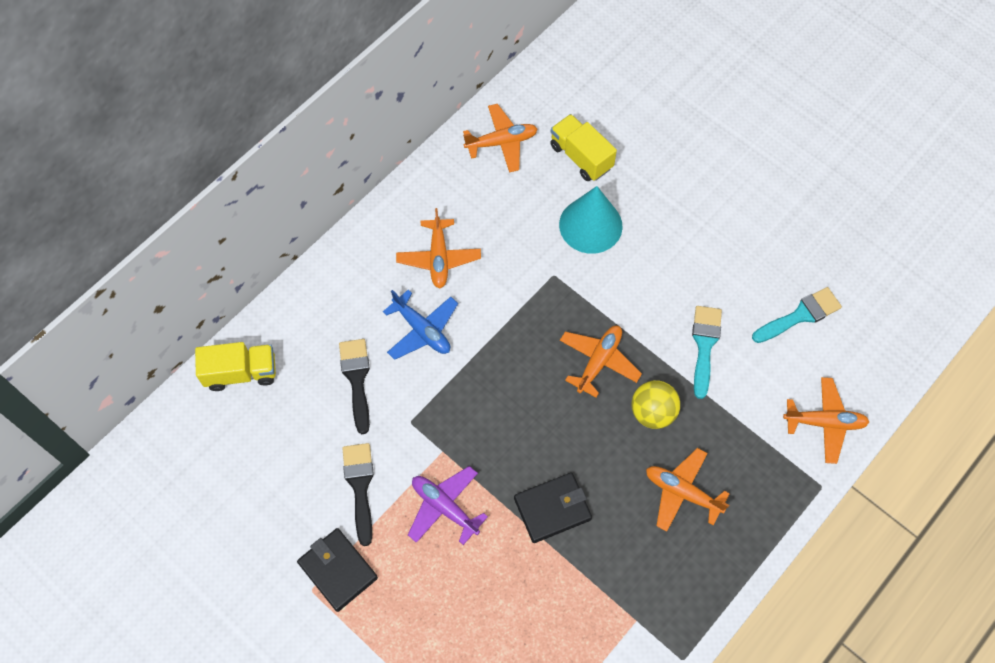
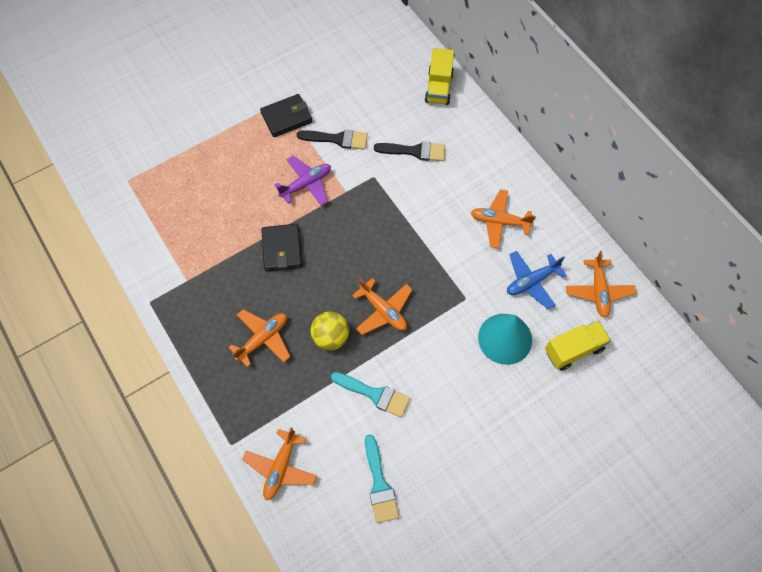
camera: 105 degrees right, 0 degrees up
blue plane [383,290,458,360] -> blue plane moved to [507,251,567,309]

